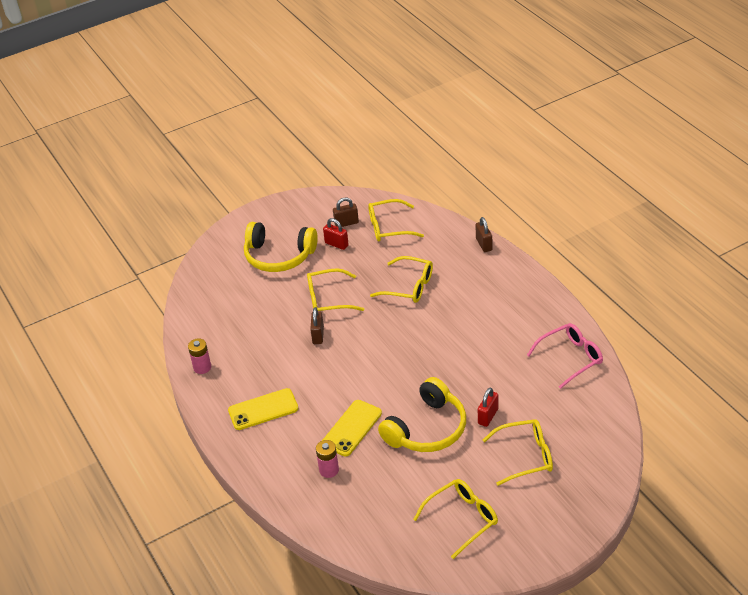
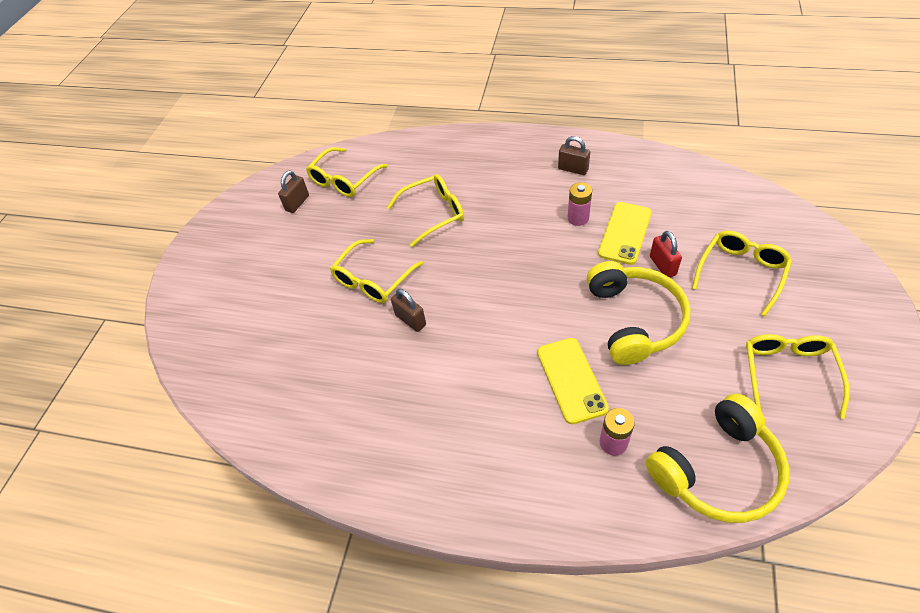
camera: 45 degrees left, 10 degrees up
pink battery [188,338,211,374] -> pink battery moved to [567,182,592,226]
yellow phone [228,388,298,430] -> yellow phone moved to [598,202,652,265]
yellow headphones [244,222,318,272] -> yellow headphones moved to [646,393,789,523]
red padlock [323,218,349,250] -> none
brown padlock [476,217,492,252] -> brown padlock moved to [558,136,590,175]
pink glasses [527,323,603,389] -> none

